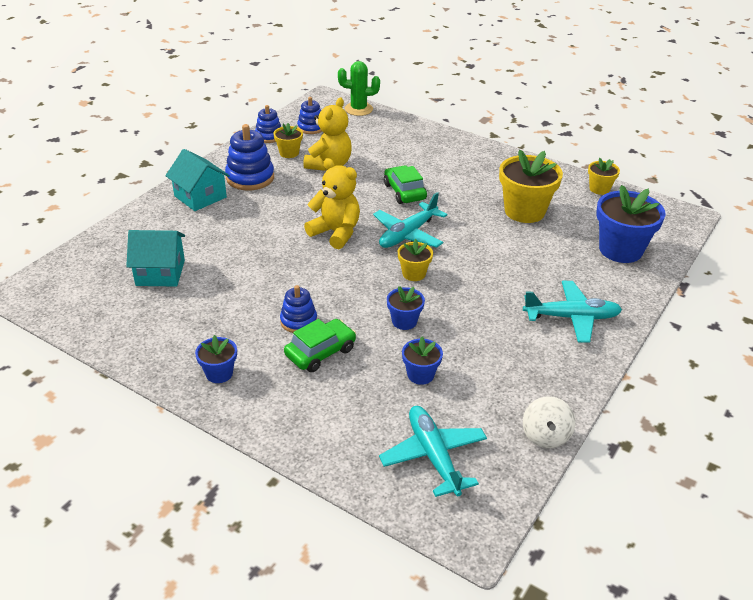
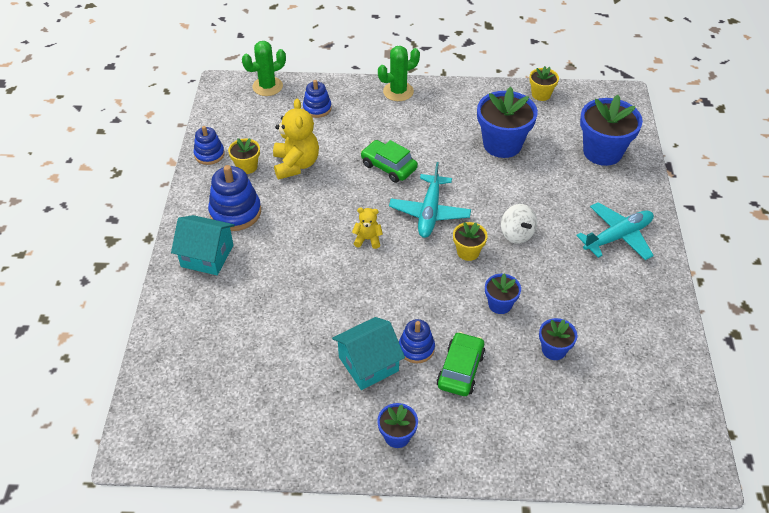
camera: 30 degrees left, 10 degrees up
turquoise house [126,230,185,287] -> turquoise house moved to [332,317,405,390]
blue stacking toy [297,97,322,134] -> blue stacking toy moved to [303,80,332,118]
yellow teddy bear [304,158,360,249] -> yellow teddy bear [352,208,383,249], size x0.53
turquoise plane [379,406,487,497] -> none
yellow flower pot [499,150,563,223] -> blue flower pot [477,87,538,158]
white spinning top [523,396,575,448] -> white spinning top moved to [501,204,537,244]
none -> green cactus [378,46,420,101]

